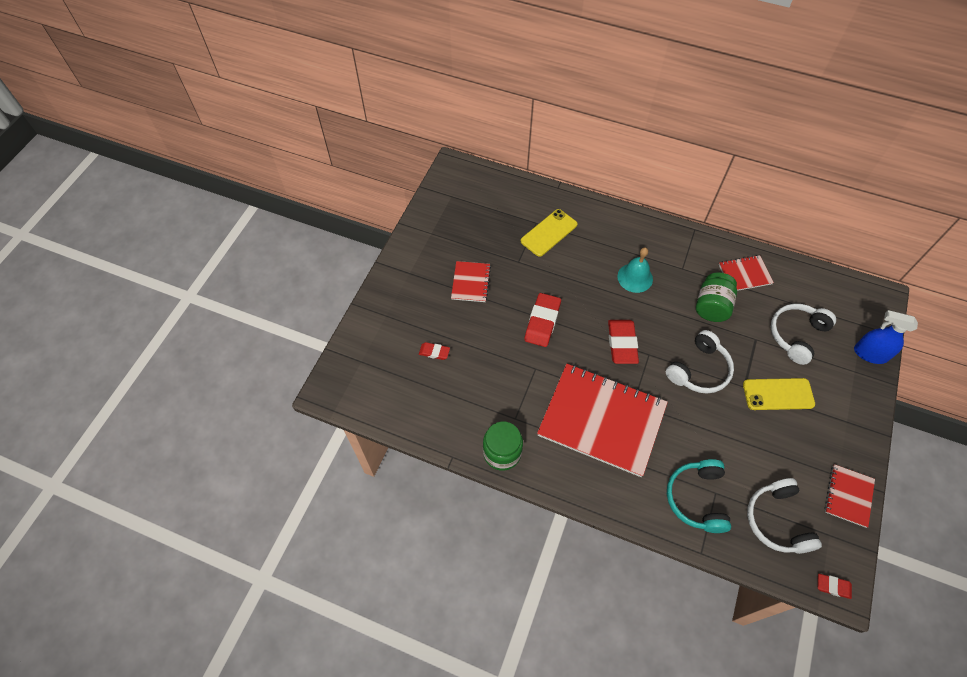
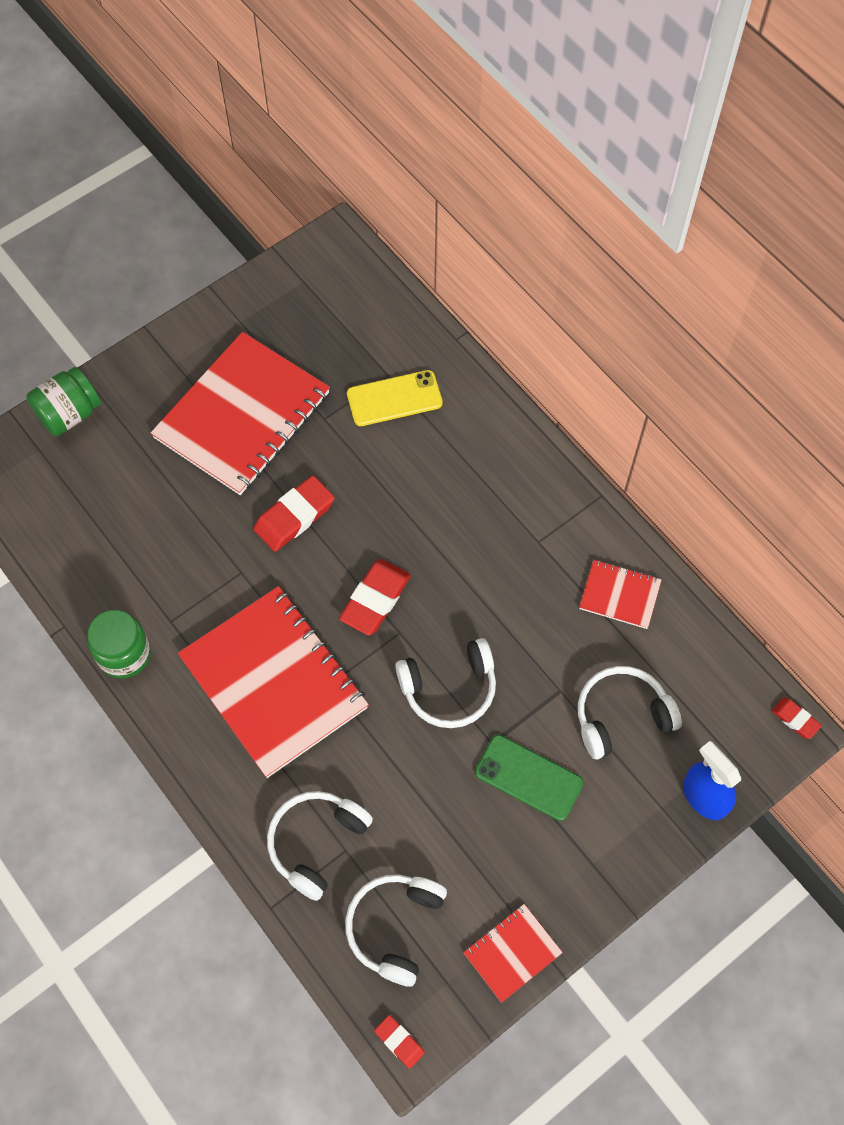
camera: 30 degrees right, 5 degrees up
red eraser [419,342,450,360] -> red eraser moved to [772,698,822,739]
red notebook [451,261,491,302] -> red notebook [151,332,330,495], size x2.18
turquoise bell [618,248,653,293] -> none
turquoise headphones [667,459,731,533] -> white headphones [267,791,373,901]
green jar [696,272,737,322] -> green jar moved to [26,367,101,436]
yellow phone [743,378,815,410] -> green phone [475,735,584,821]

